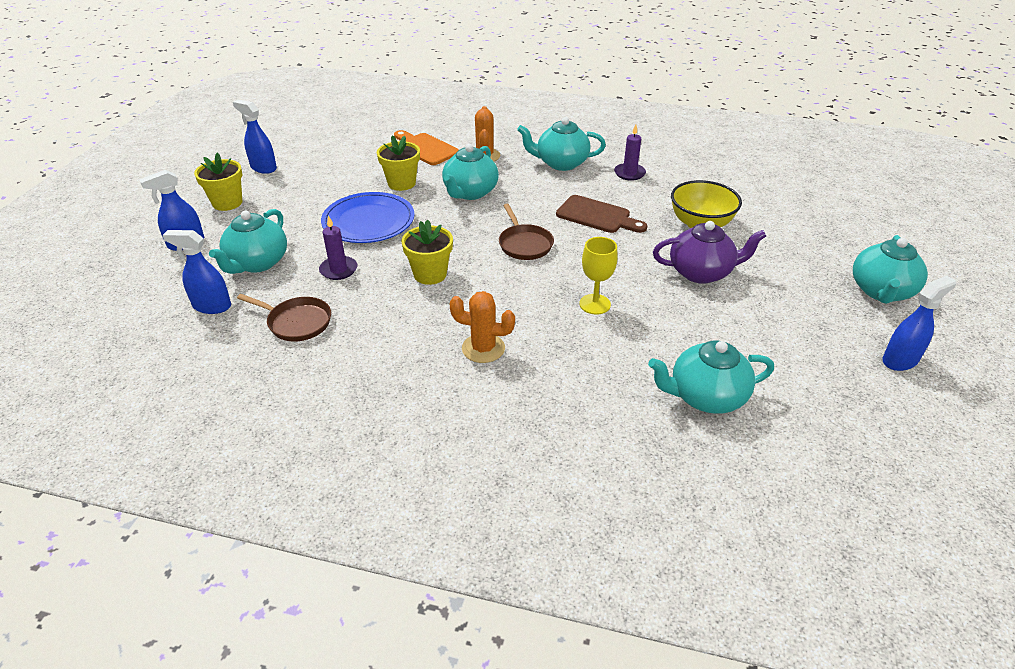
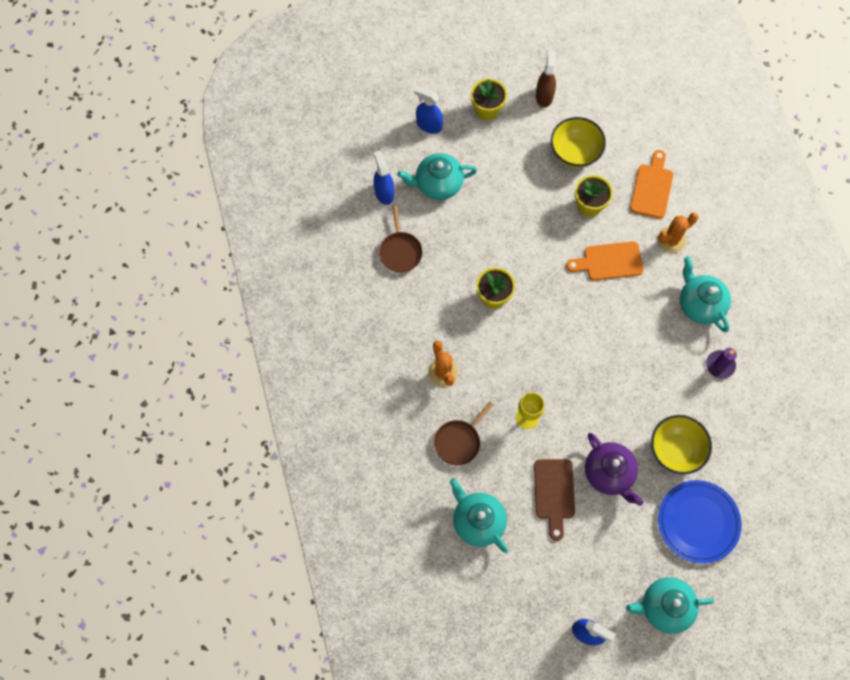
camera: 60 degrees right, 30 degrees up
blue spray bottle [233,100,277,174] -> brown spray bottle [536,50,556,108]
purple candle [319,215,357,280] -> none
blue plate [321,192,415,243] -> blue plate moved to [658,480,741,564]
turquoise teapot [442,144,499,200] -> orange cutting board [566,241,644,281]
brown pan [499,204,554,260] -> brown pan moved to [434,402,493,466]
brown cutting board [556,195,647,233] -> brown cutting board moved to [534,459,575,541]
none -> yellow bowl [551,117,606,168]

